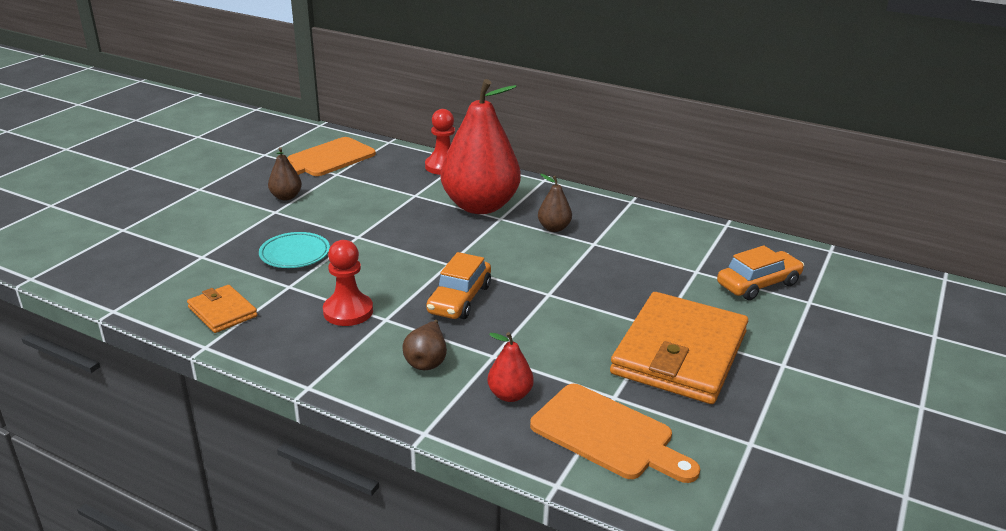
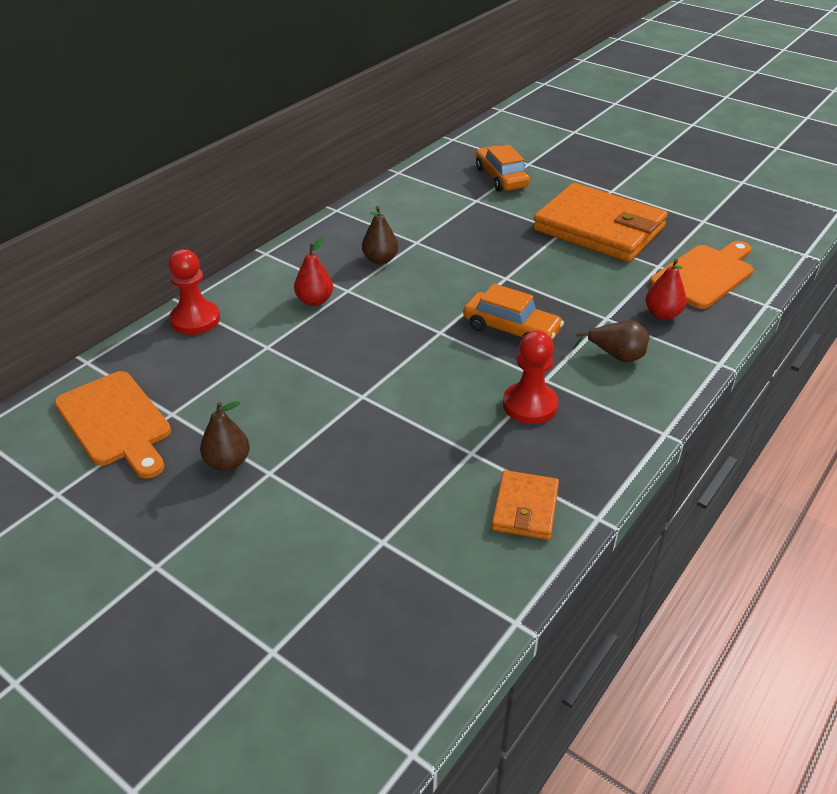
camera: 80 degrees left, 10 degrees up
orange wallet [187,285,257,333] -> orange wallet turned 45 degrees counterclockwise [492,470,559,540]
turquoise plate [259,232,330,268] -> none
red pear [441,79,521,214] -> red pear [294,237,333,306], size x0.42

